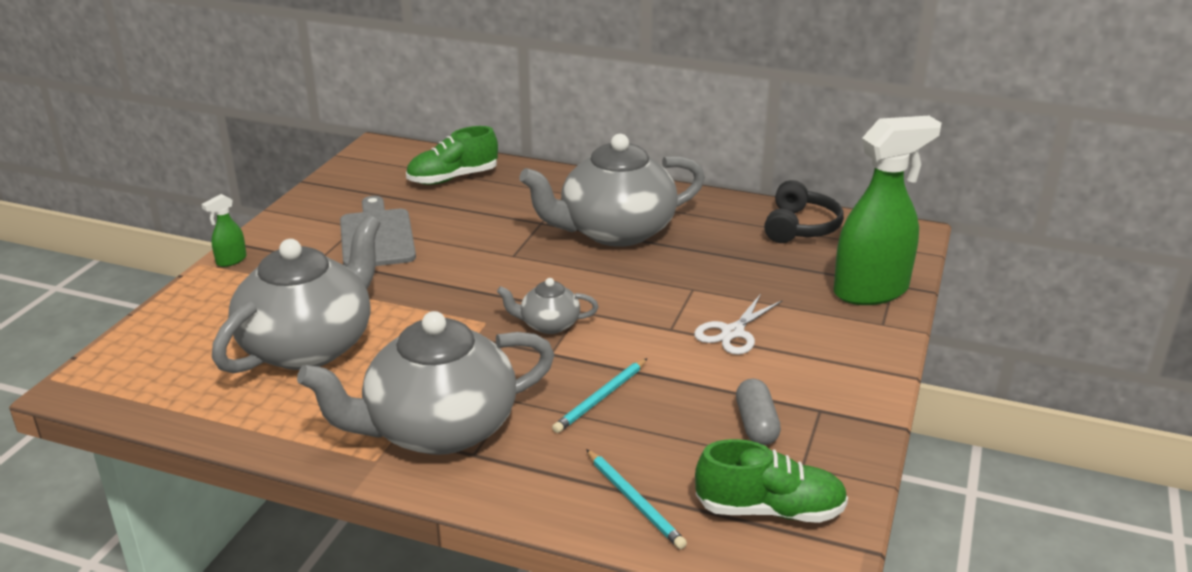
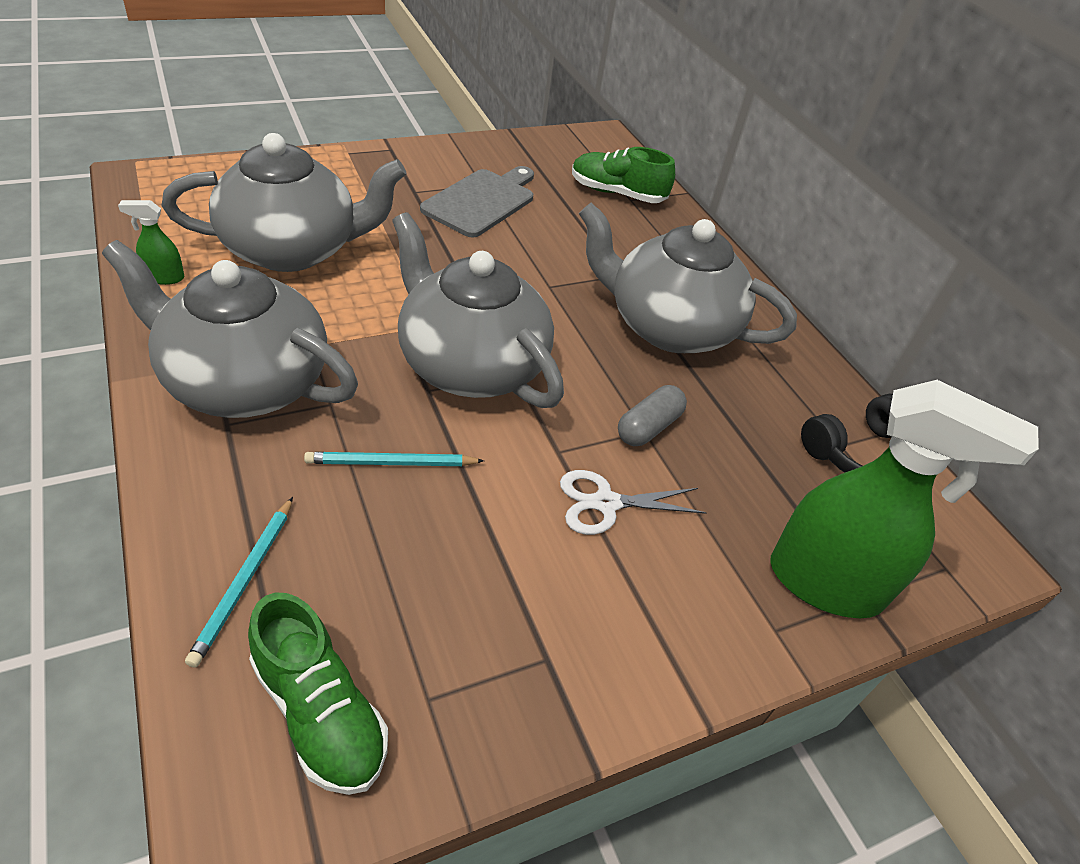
camera: 40 degrees right, 15 degrees up
green spray bottle [201,194,247,267] -> green spray bottle moved to [118,200,184,285]
grey teapot [497,278,598,334] -> grey teapot [392,212,564,408], size x2.21
grey capsule [736,379,781,445] -> grey capsule moved to [618,385,687,446]

